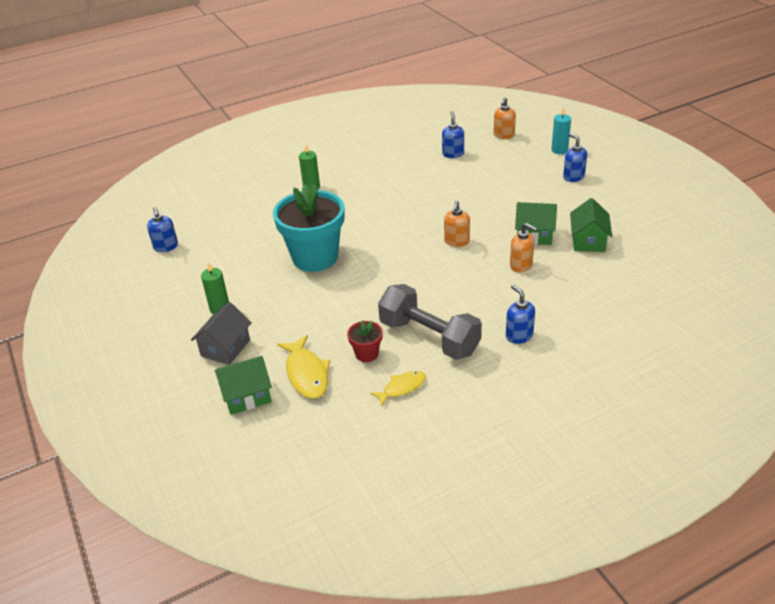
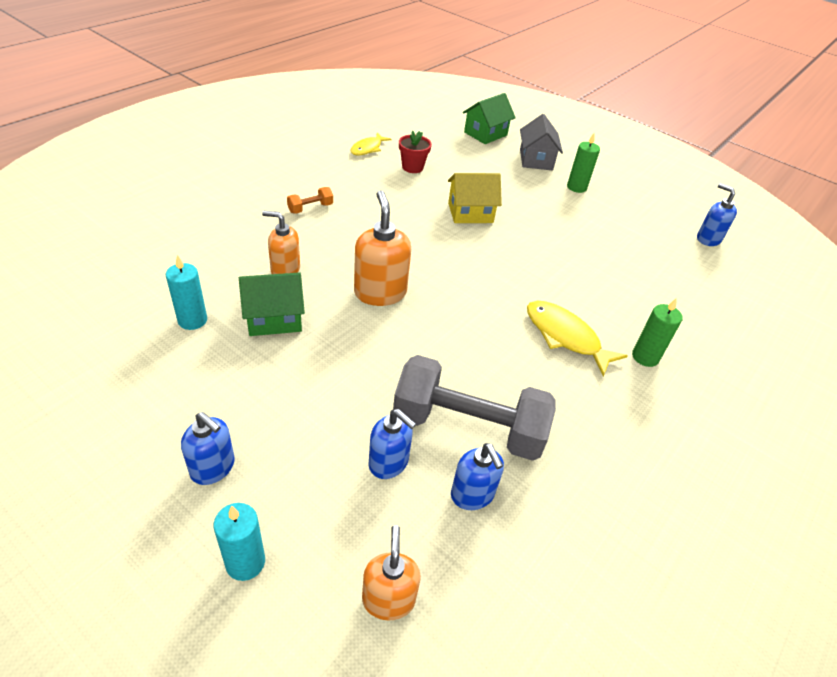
camera: 150 degrees right, 5 degrees up
turquoise flower pot [273,184,345,272] -> none
yellow fish [277,335,331,399] -> yellow fish moved to [527,300,628,376]
grey dumbbell [378,284,482,360] -> grey dumbbell moved to [393,355,556,461]
orange soap dispenser [444,201,470,247] -> orange soap dispenser [354,190,411,306], size x1.51
blue soap dispenser [506,285,535,344] -> blue soap dispenser moved to [368,409,416,479]
green house [570,198,612,252] -> turquoise candle [166,255,207,330]
none -> orange dumbbell [287,187,333,214]
none -> yellow house [448,173,502,223]

